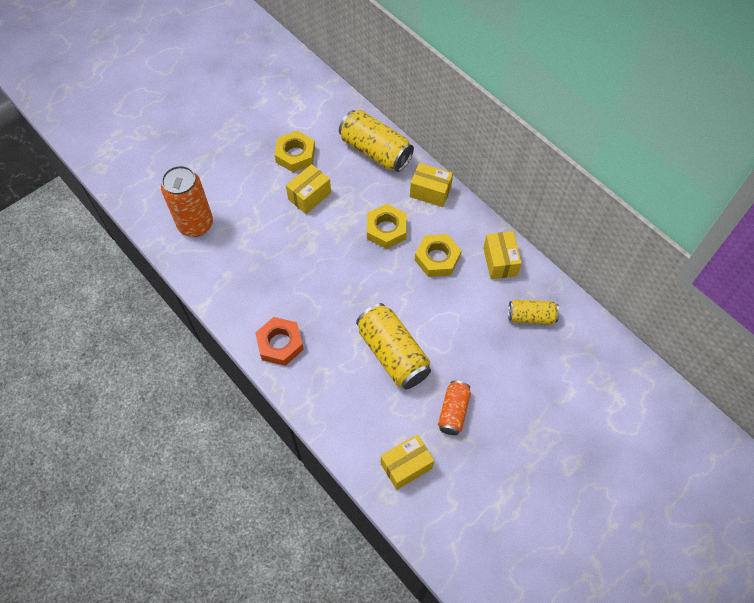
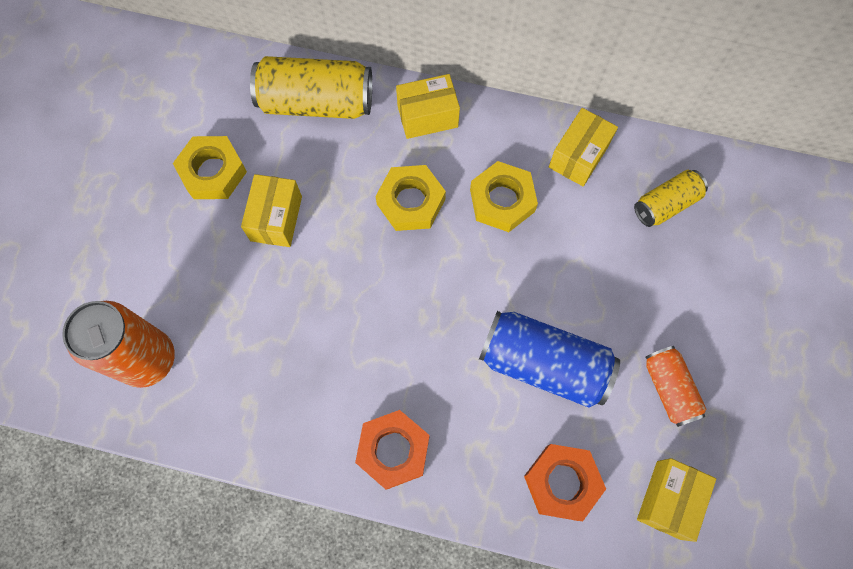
camera: 35 degrees left, 10 degrees up
yellow can [356,303,431,389] -> blue can [479,311,620,408]
yellow box [483,231,522,279] -> yellow box turned 75 degrees clockwise [549,108,618,186]
none -> orange nut [524,444,606,521]

